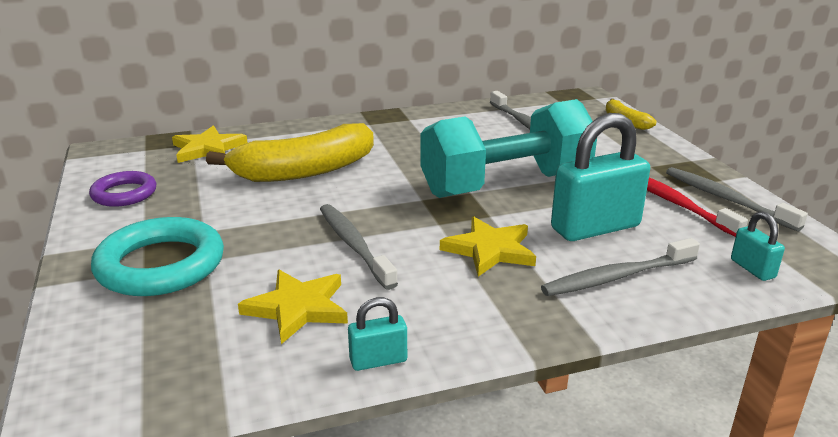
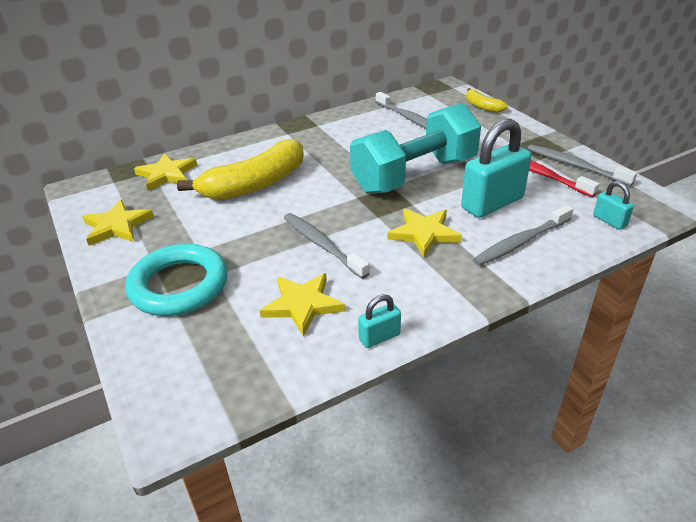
camera: 10 degrees left, 10 degrees up
purple ring [89,171,157,207] -> yellow star [82,200,154,246]

